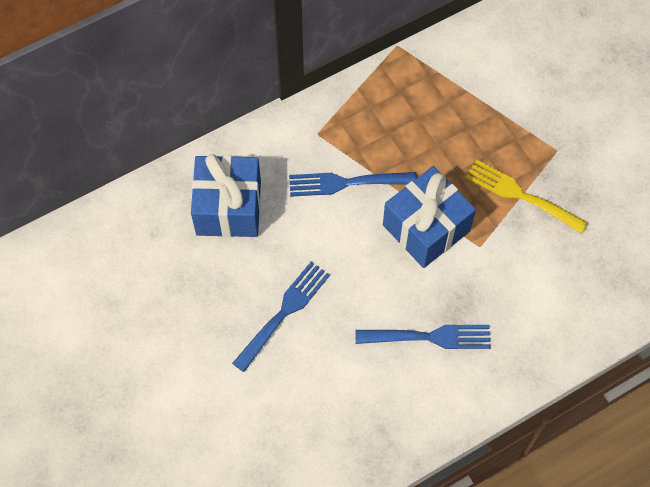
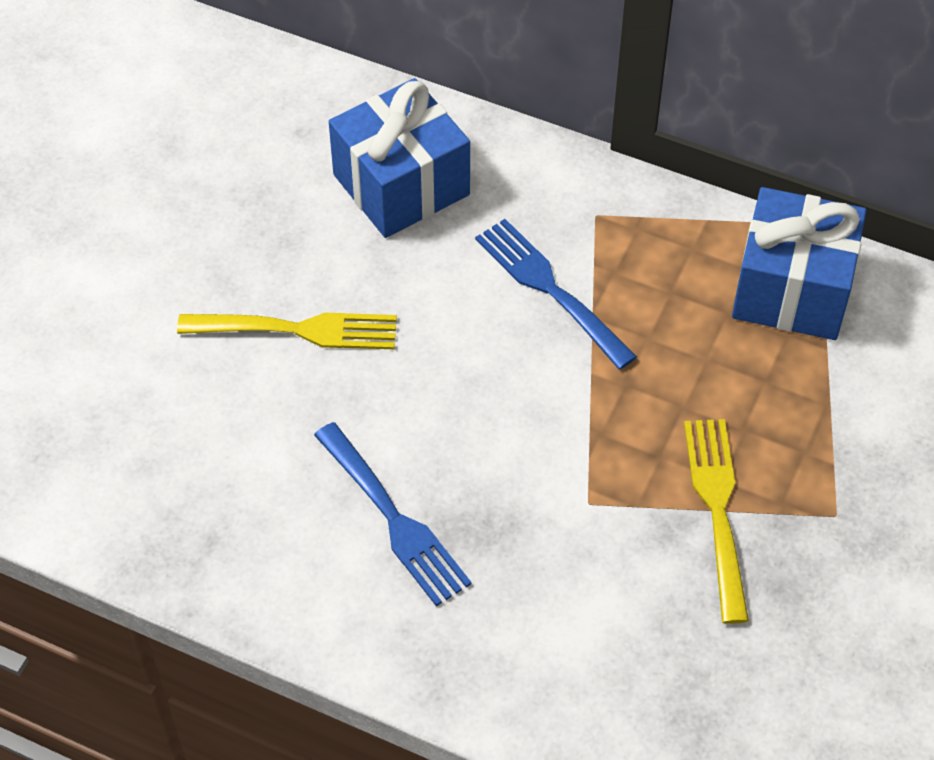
camera: 55 degrees right, 10 degrees down
blue fork [232,262,330,372] -> yellow fork [177,313,397,349]
blue gift [383,166,476,268] -> blue gift moved to [732,187,866,340]

